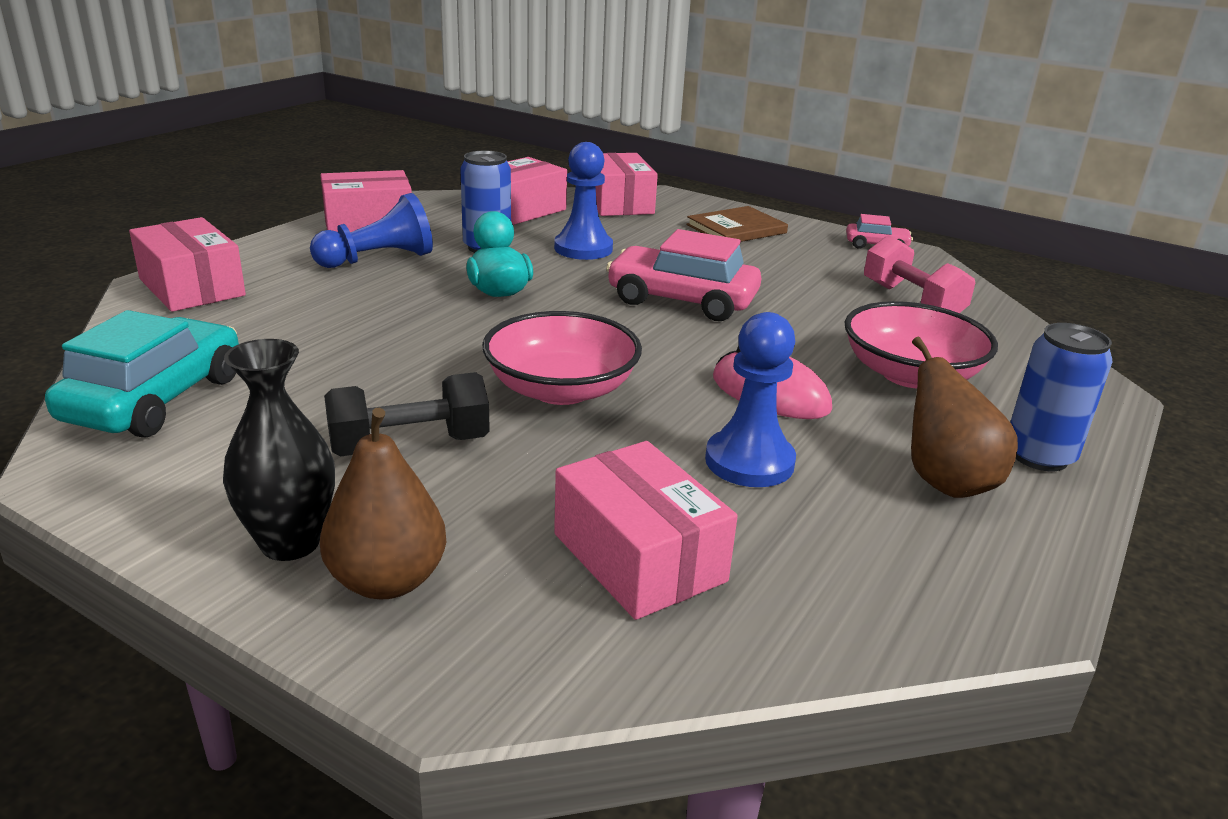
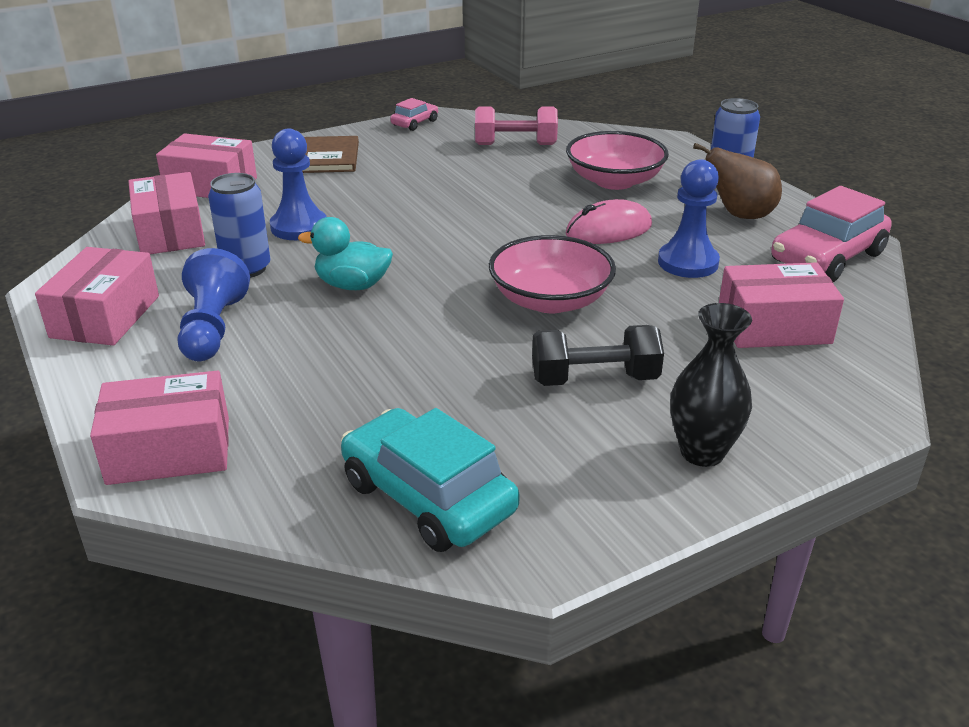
camera: 60 degrees left, 5 degrees up
brown pear [320,408,446,599] -> none
black dumbbell [324,372,490,456] -> black dumbbell turned 75 degrees clockwise [532,325,664,386]
pink car [606,229,761,321] -> pink car moved to [771,186,891,282]

